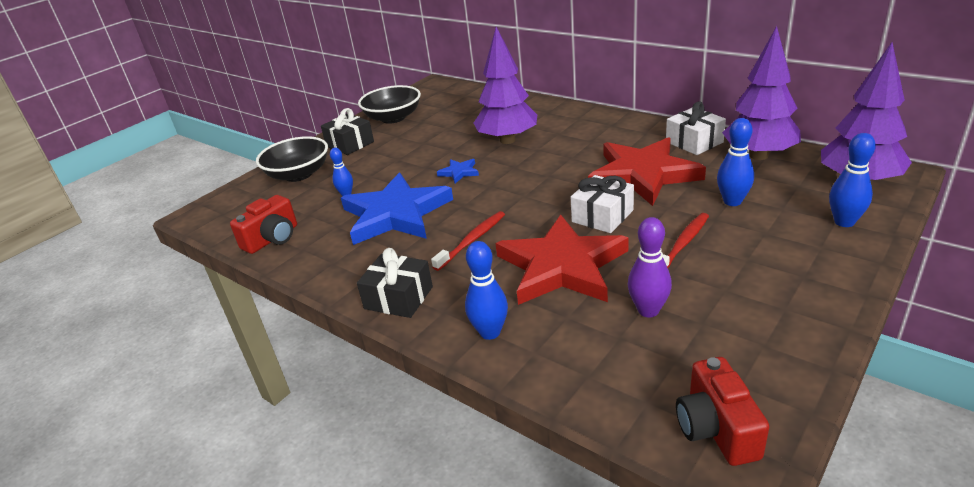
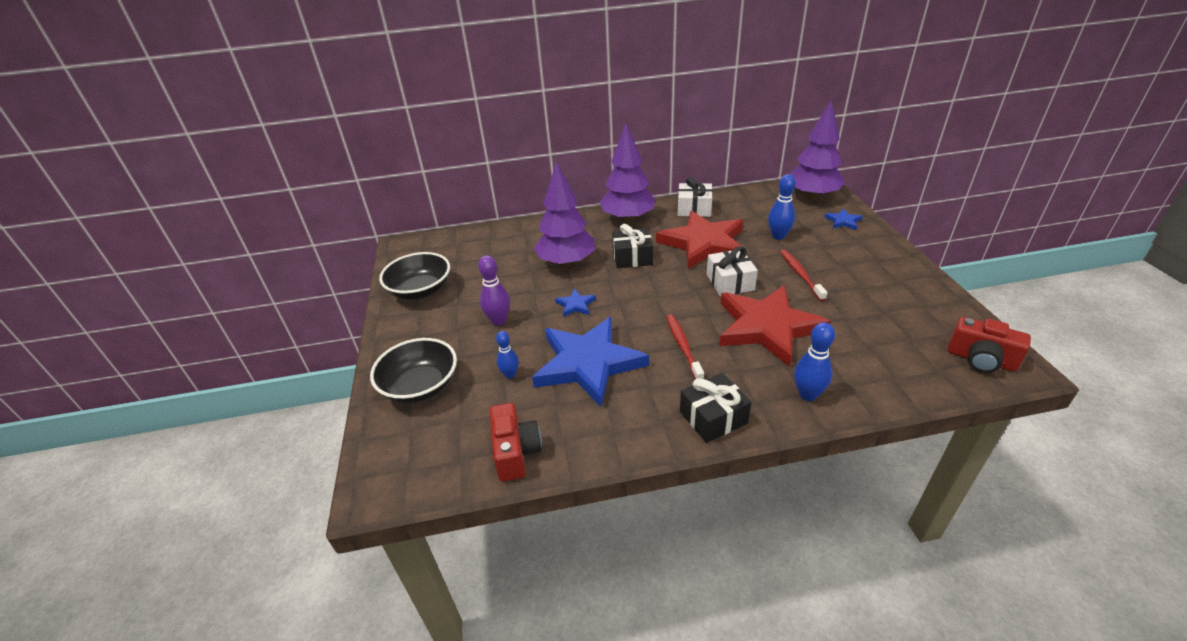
camera: 50 degrees left, 5 degrees up
black gift [321,108,374,155] -> black gift moved to [612,224,653,269]
purple bowling pin [628,217,672,317] -> purple bowling pin moved to [478,256,510,325]
purple tree [722,26,801,160] -> purple tree moved to [600,123,655,223]
blue bowling pin [829,133,876,227] -> blue star [824,209,863,230]

